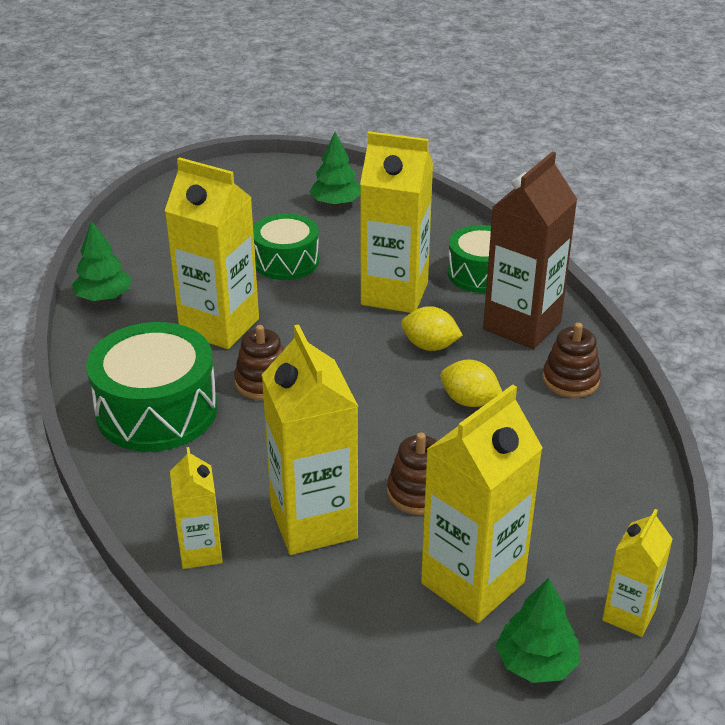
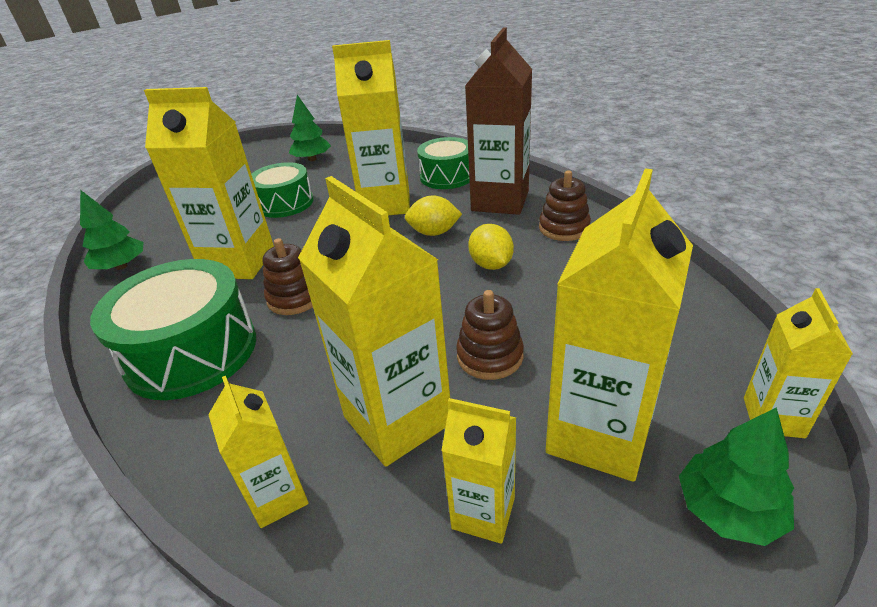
camera: 15 degrees left, 0 degrees up
yellow lemon [441,360,502,407] -> yellow lemon turned 60 degrees clockwise [468,224,514,270]
none -> yellow carton [441,398,516,544]

